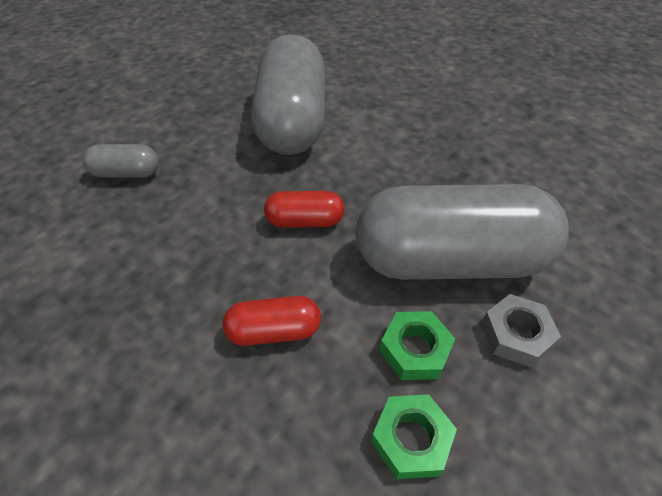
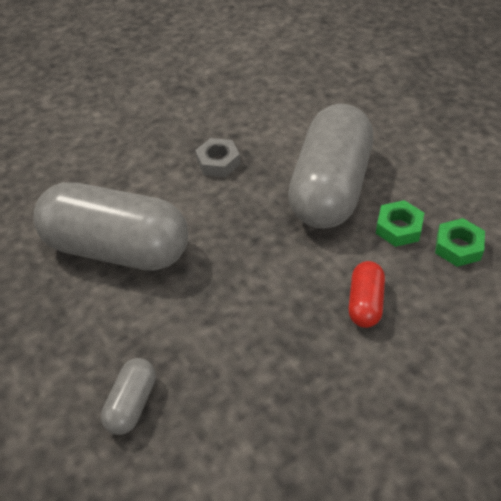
camera: 70 degrees left, 0 degrees up
red capsule [264,191,345,228] -> none
grey nut [481,294,561,367] -> grey nut moved to [195,138,240,177]

